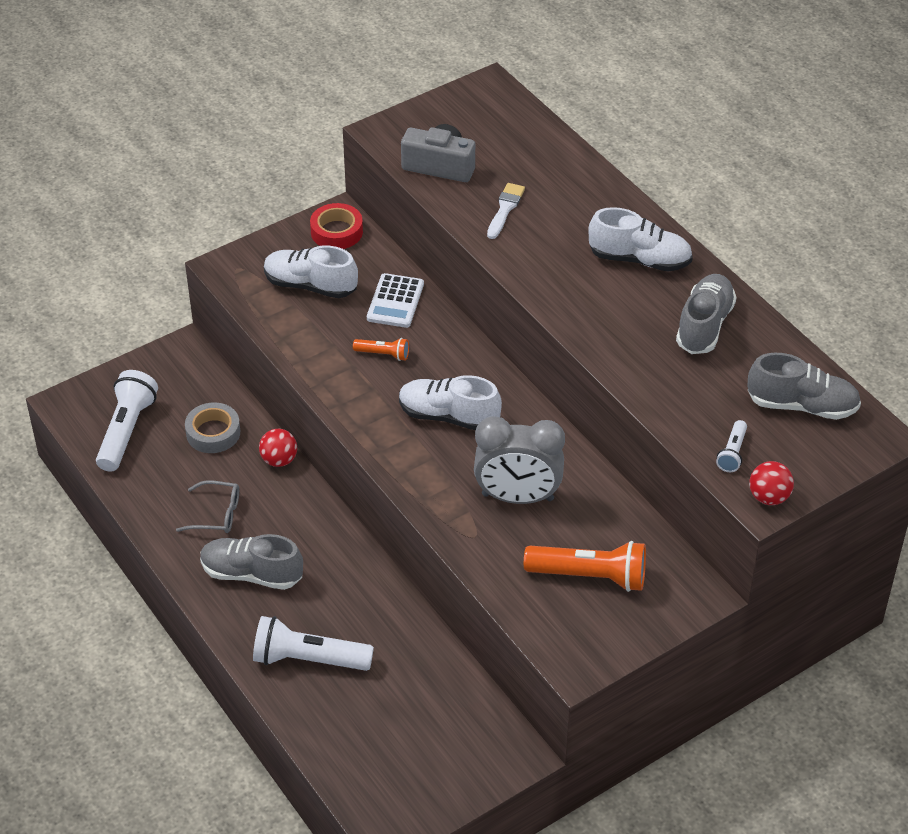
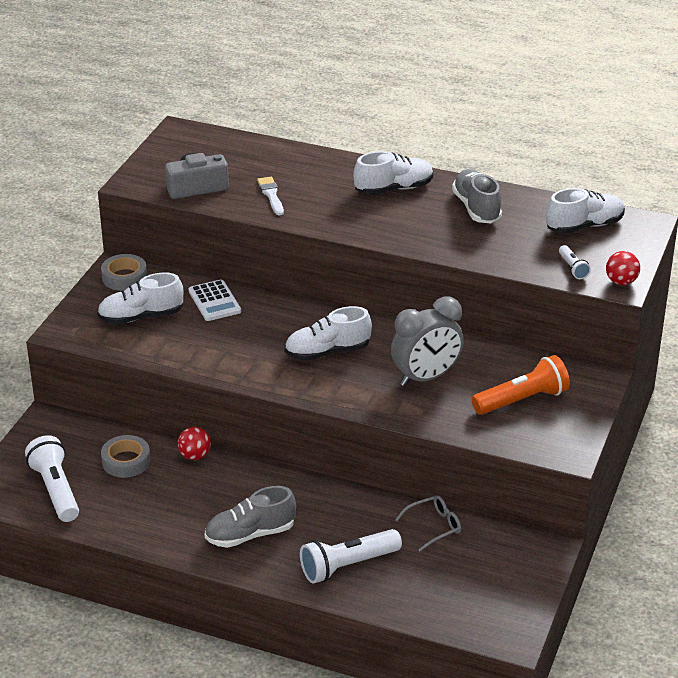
camera: 35 degrees left, 10 degrees down
grey glasses [176,480,239,533] -> grey glasses moved to [395,495,461,551]
red tape [310,203,363,249] -> grey tape [101,254,147,291]
orange flashlight [353,338,409,361] -> none
grey shoe [748,353,861,420] -> white shoe [546,188,625,234]

